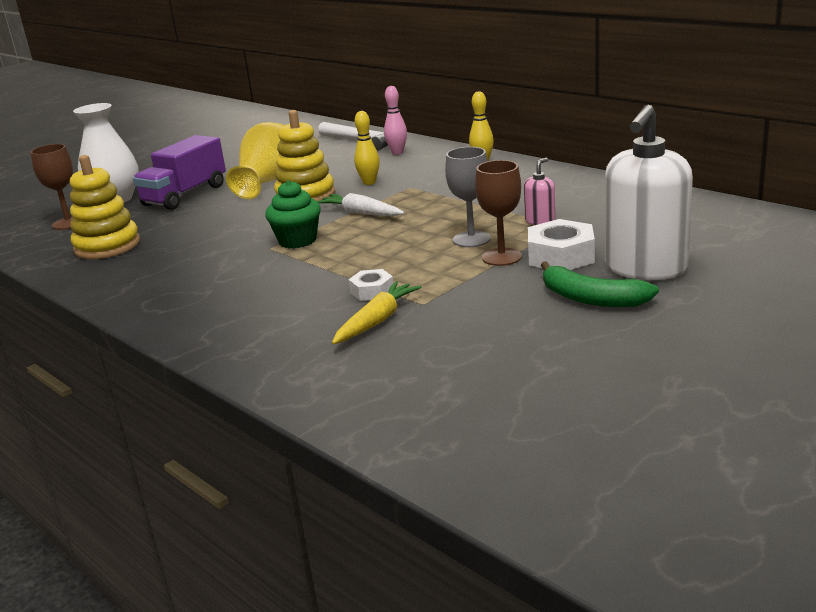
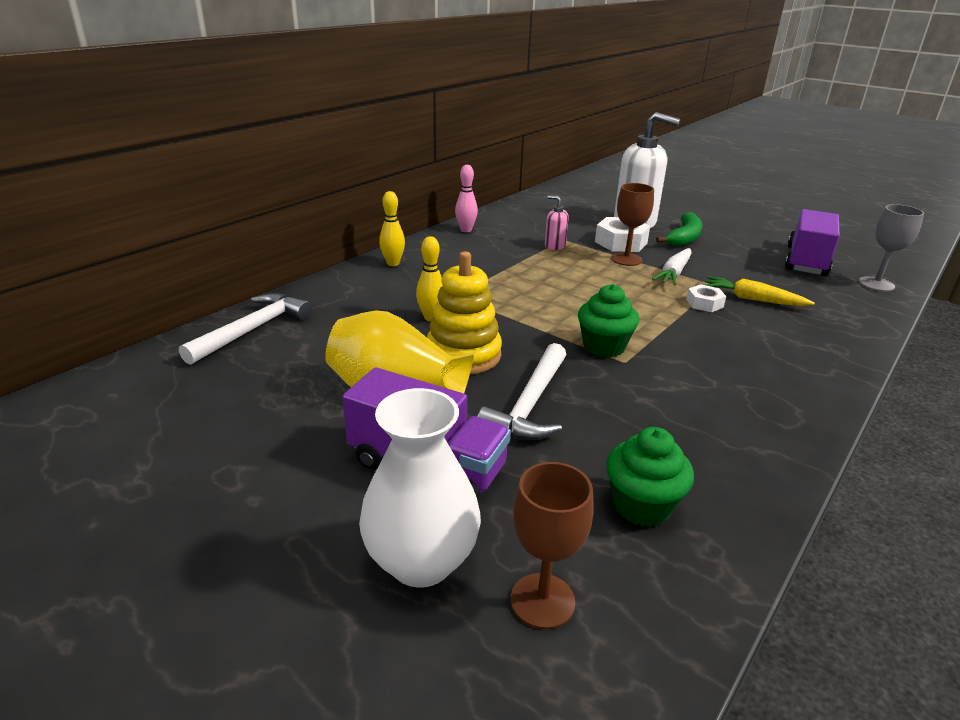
camera: 100 degrees left, 5 degrees up
yellow stacking toy [70,155,140,259] -> green cupcake [606,427,694,527]
white carrot [317,193,405,216] -> white carrot moved to [652,248,692,285]
pink bowling pin [384,86,407,155] -> pink bowling pin moved to [455,165,478,232]
grey goblet [445,147,491,247] -> grey goblet moved to [859,204,924,292]
none -> white hammer [477,343,566,440]
none -> purple truck [785,209,840,276]

